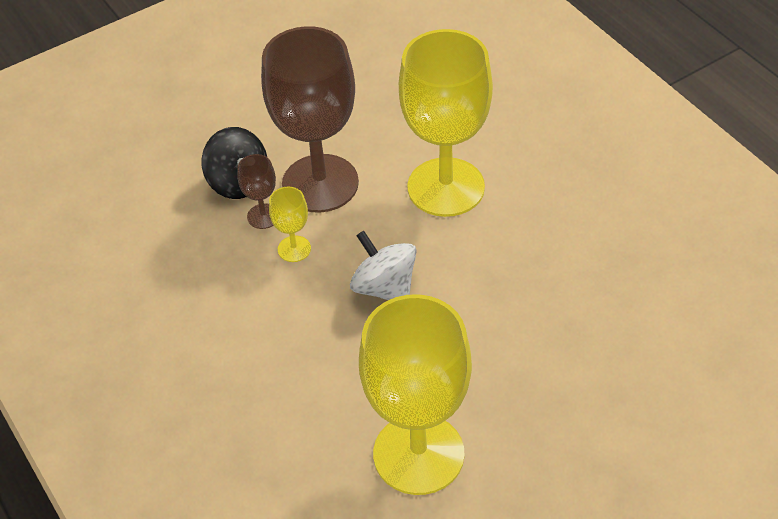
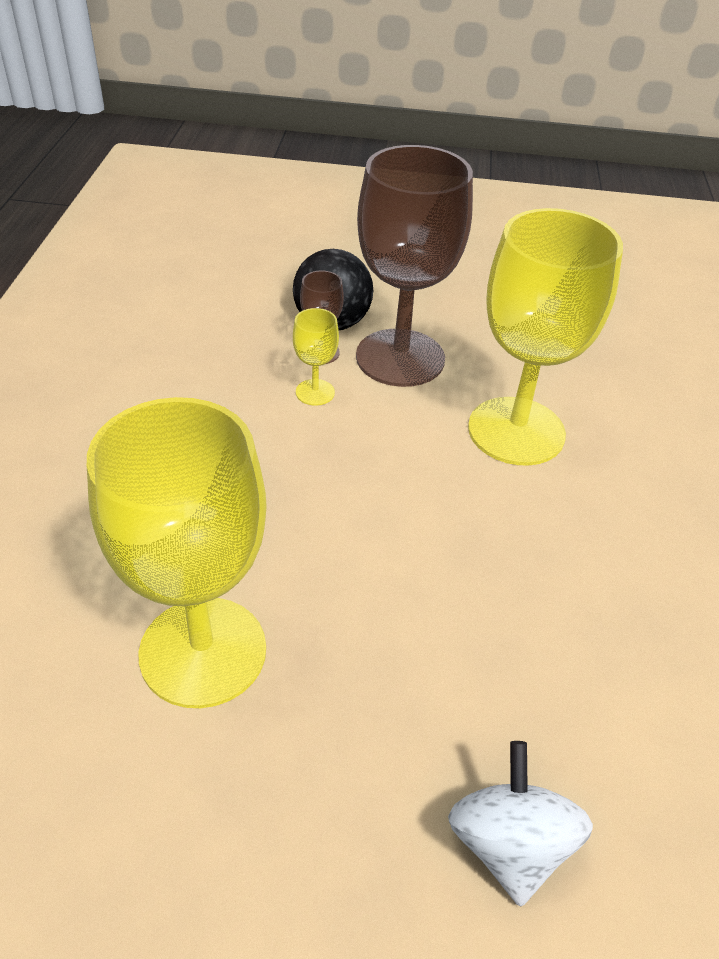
camera: 35 degrees right, 5 degrees down
white spinning top [350,231,417,300] -> white spinning top moved to [448,741,593,907]

